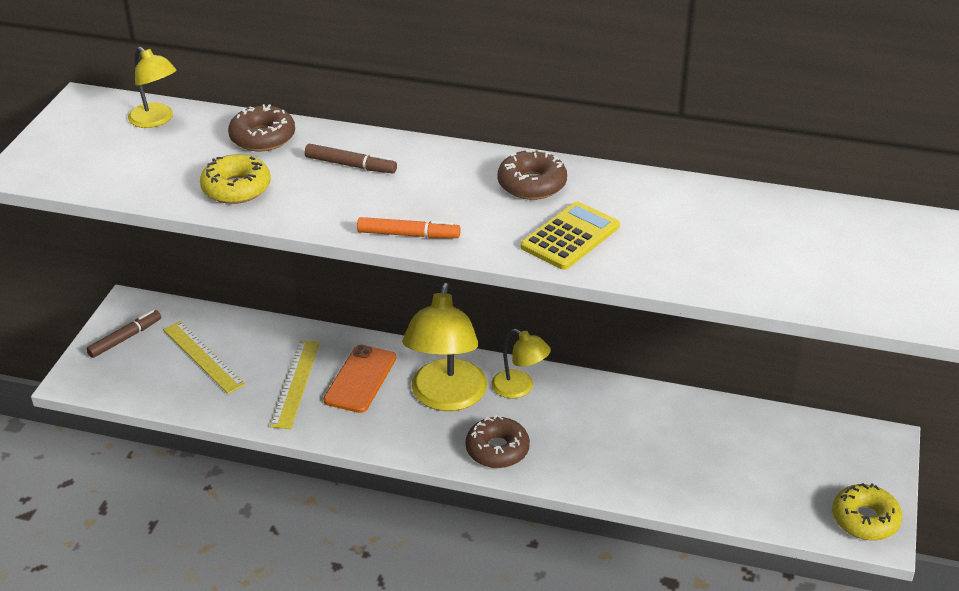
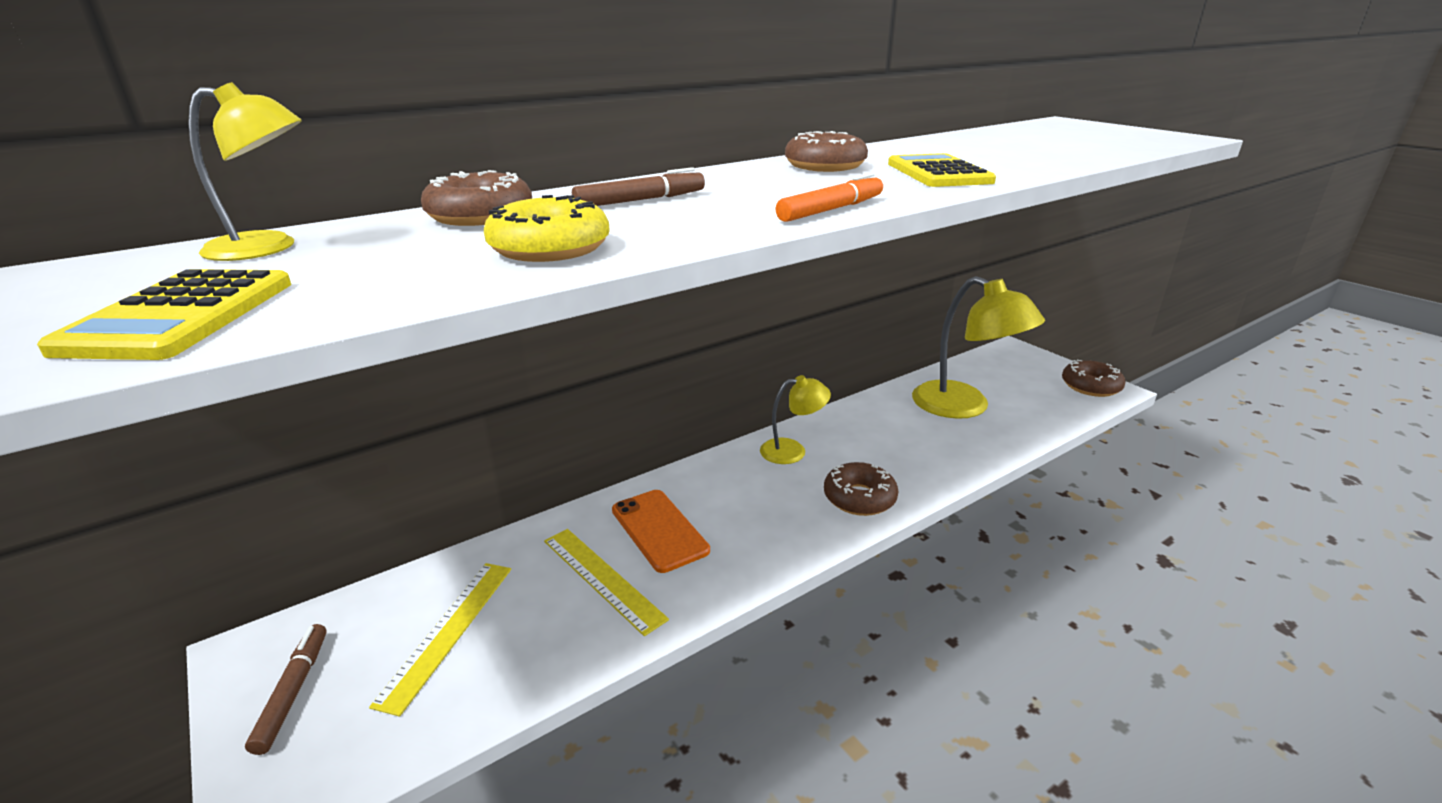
camera: 50 degrees left, 10 degrees down
yellow ruler [163,321,246,394] -> yellow ruler turned 75 degrees counterclockwise [369,563,511,717]
yellow lamp [402,282,487,411] -> yellow lamp moved to [912,276,1045,419]
yellow donut [832,483,902,540] -> brown donut [1062,360,1125,397]
none -> yellow calculator [37,269,291,360]

